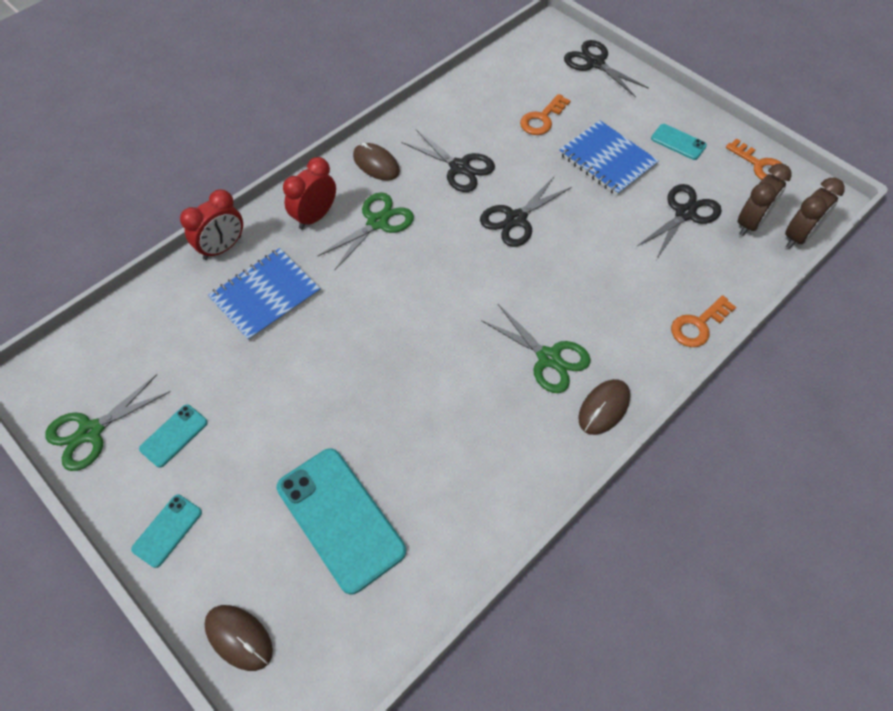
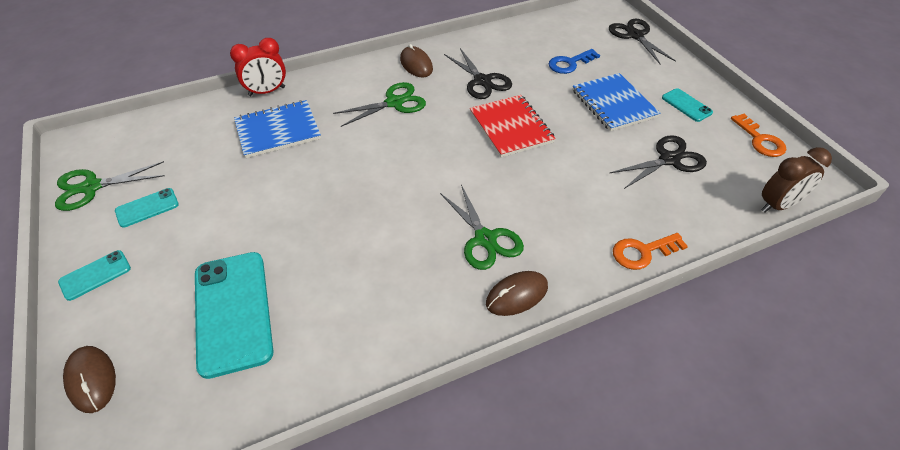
camera: 20 degrees right, 10 degrees down
red clock [283,157,336,230] -> none
black scissors [480,176,572,247] -> red notebook [470,95,556,158]
orange key [520,94,571,135] -> blue key [549,49,600,74]
brown clock [737,163,792,236] -> none

